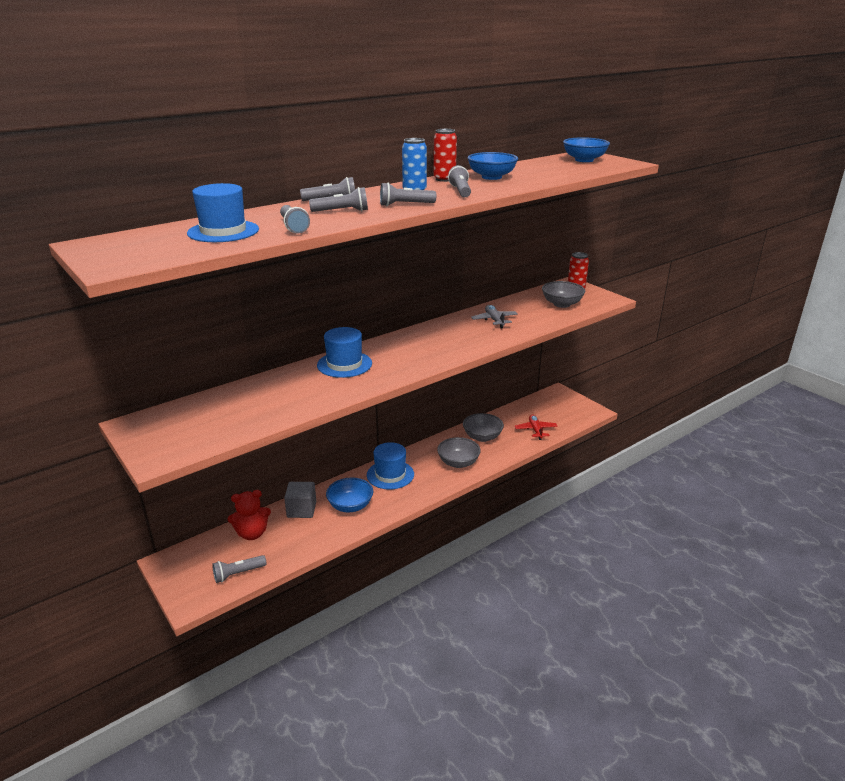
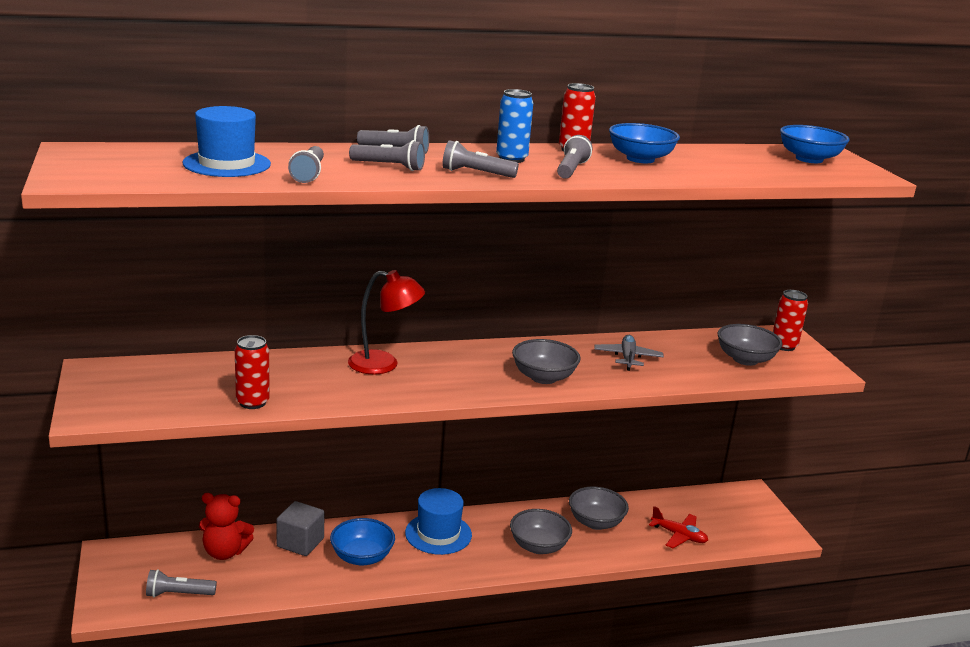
camera: 20 degrees right, 5 degrees down
blue hat [317,327,372,378] -> red lamp [348,270,425,374]
red plane [515,415,557,440] -> red plane turned 105 degrees clockwise [649,506,708,548]
none -> red can [235,335,270,409]
none -> grey bowl [512,339,581,384]

